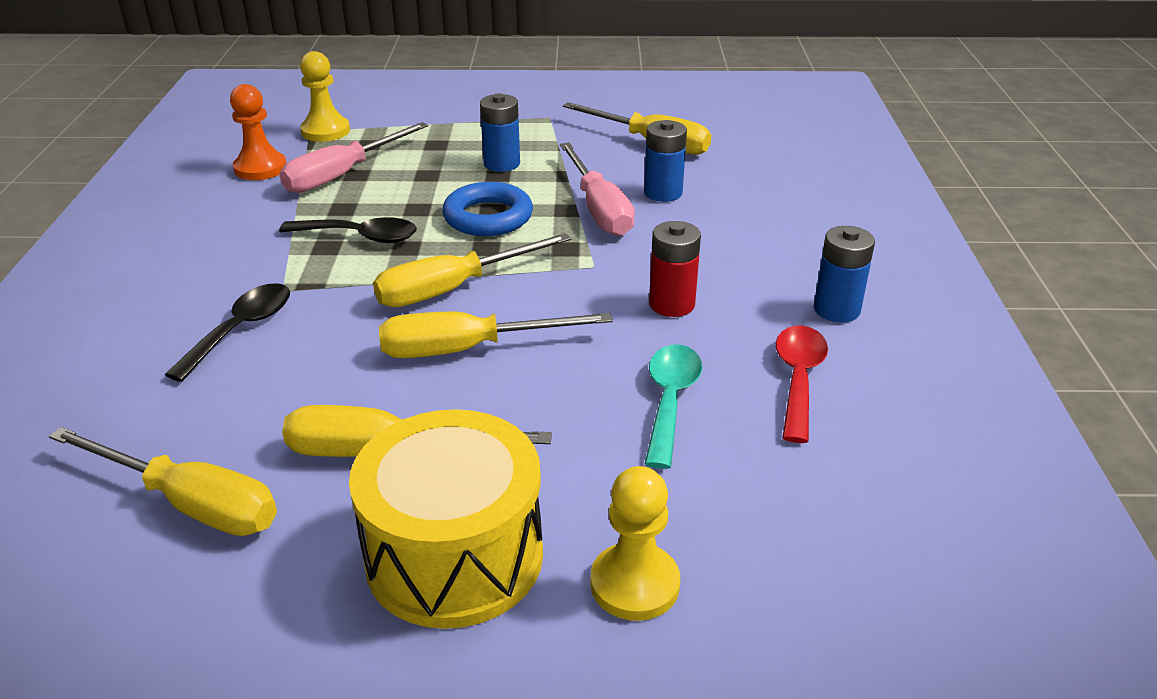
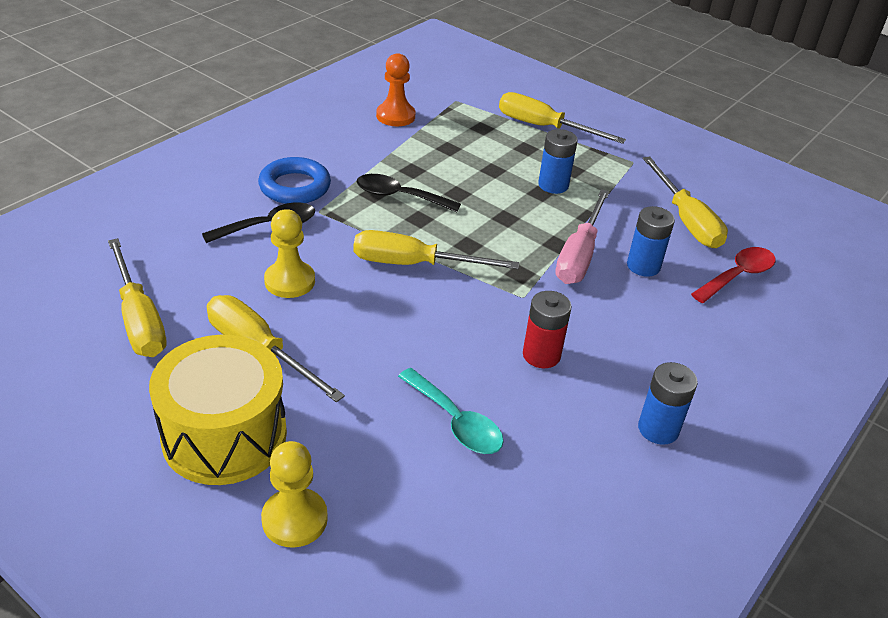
camera: 35 degrees right, 5 degrees up
pink screwdriver [279,122,428,193] -> none
black spoon [279,217,417,243] -> black spoon turned 150 degrees clockwise [356,174,461,212]
yellow pawn [300,51,350,142] -> yellow pawn moved to [264,209,315,298]
yellow screwdriver [379,312,613,358] -> yellow screwdriver moved to [499,92,626,144]
blue ring [442,182,533,236] -> blue ring moved to [258,157,331,204]
turquoise spoon [645,345,702,469] -> turquoise spoon turned 90 degrees clockwise [398,368,504,454]
red spoon [776,326,828,443] -> red spoon moved to [691,247,776,303]

